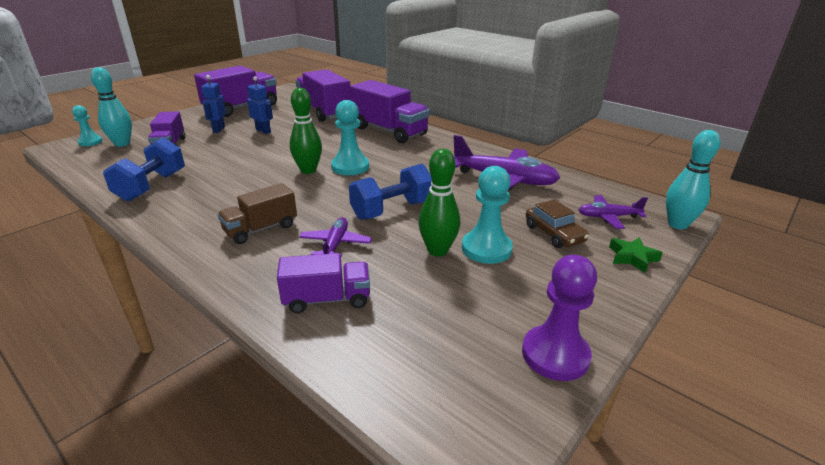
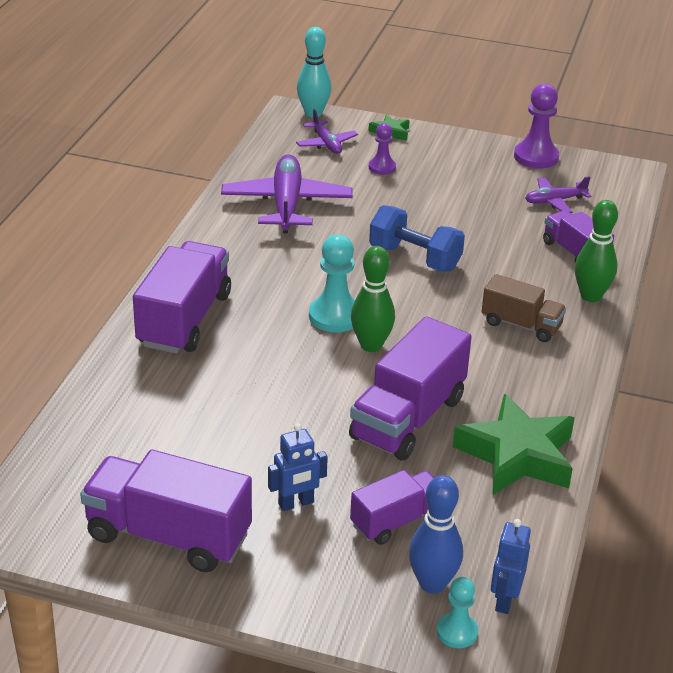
camera: 115 degrees left, 5 degrees up
turquoise bowling pin [91,67,132,147] -> blue bowling pin [409,475,463,594]
blue dumbbell [103,138,185,202] -> green star [453,394,575,495]
blue robot [247,76,273,134] -> blue robot moved to [491,519,531,614]
purple truck [296,69,351,122] -> purple truck moved to [349,316,472,460]
purple plane [299,218,372,257] -> purple plane moved to [525,176,591,213]
green bowling pin [418,149,460,257] -> green bowling pin moved to [575,200,618,302]
turquoise pawn [462,166,513,264] -> none
brown car [526,199,589,248] -> purple pawn [369,123,396,175]

